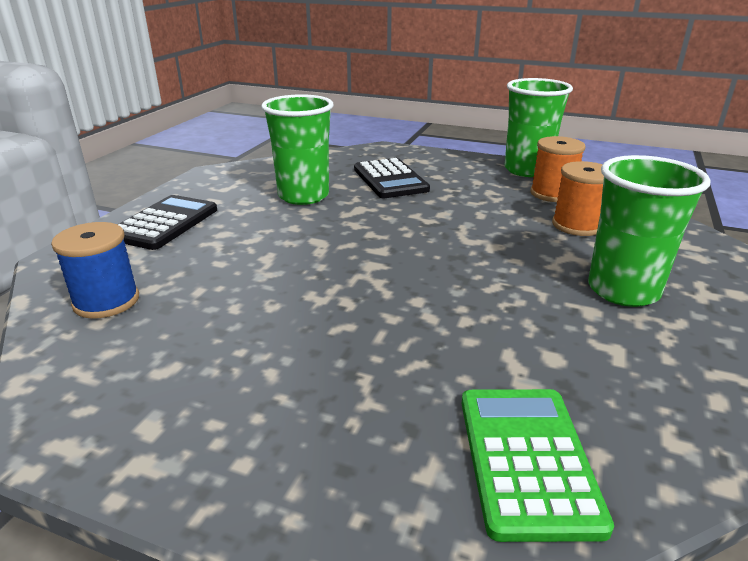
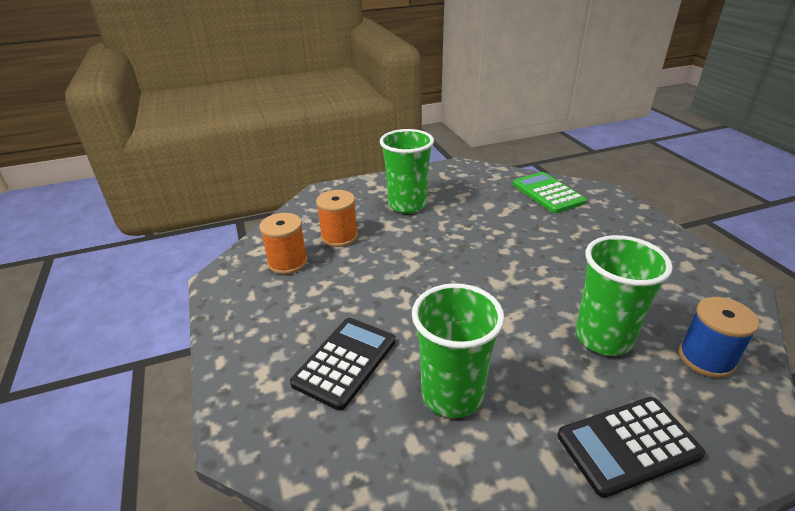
camera: 130 degrees left, 5 degrees up
green calculator [462,389,614,542] -> green calculator turned 105 degrees clockwise [513,172,587,213]
green cup [505,78,573,177] -> green cup moved to [576,235,673,356]

